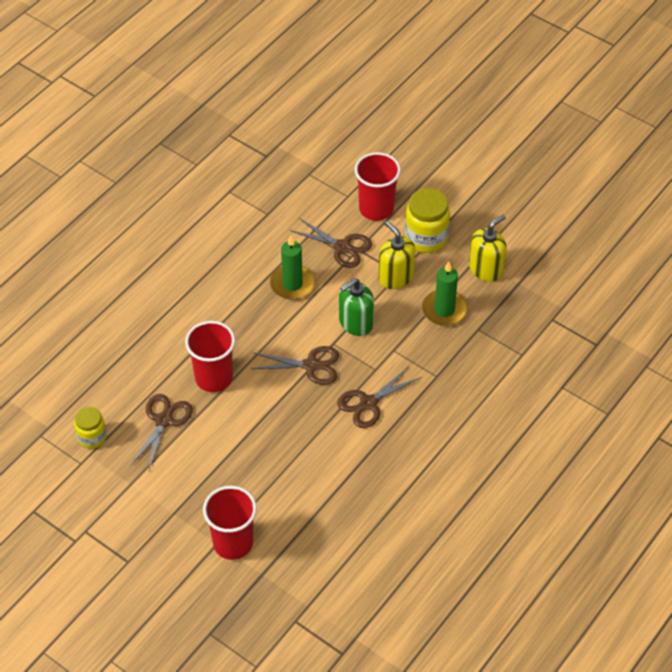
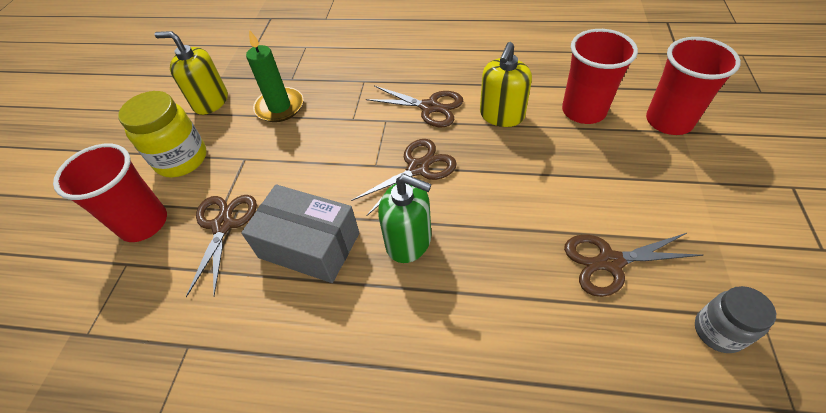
camera: 115 degrees left, 0 degrees up
yellow jar [74,407,107,449] -> grey jar [695,286,776,353]
red cup [185,321,235,392] -> red cup moved to [562,29,638,124]
brown scissors [251,346,339,385] -> brown scissors turned 75 degrees clockwise [351,139,457,216]
green candle [270,235,315,300] -> grey box [241,184,359,283]
green soap dispenser [339,278,374,336] -> green soap dispenser moved to [378,174,431,263]
yellow soap dispenser [378,221,415,289] -> yellow soap dispenser moved to [480,42,532,127]

